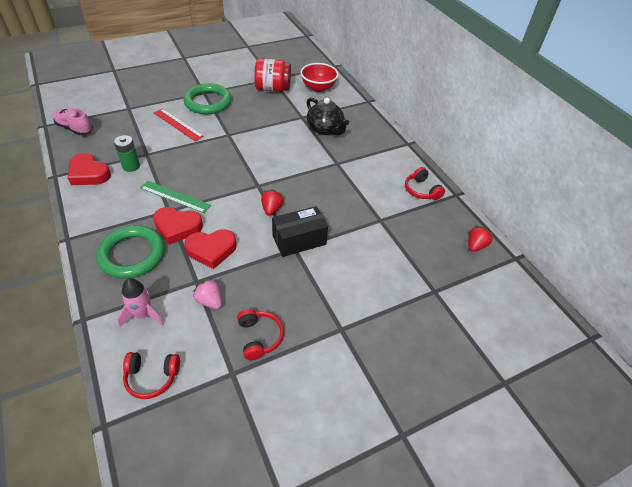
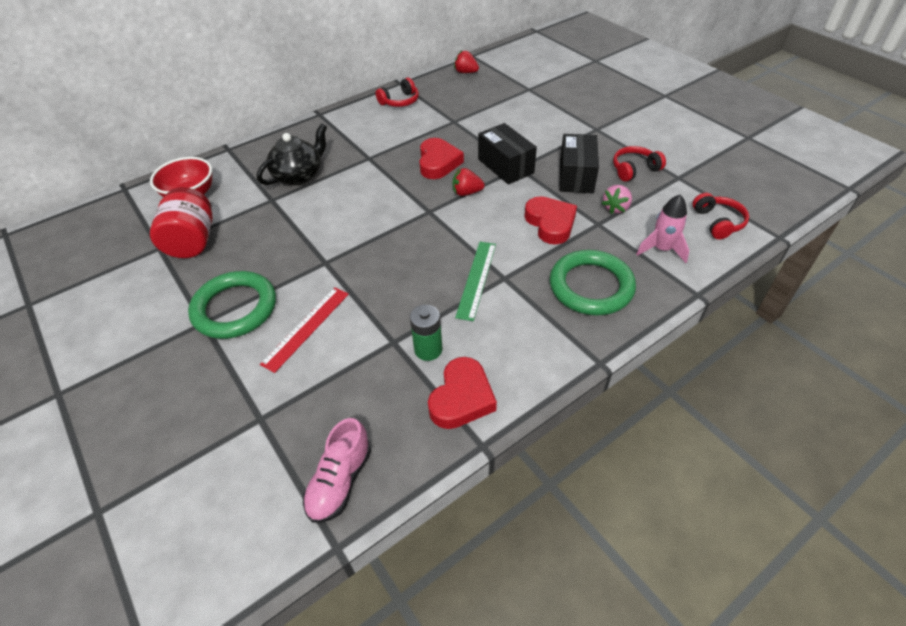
camera: 95 degrees left, 0 degrees up
red heart [153,207,203,245] -> red heart moved to [419,138,464,179]
none -> black box [559,134,599,193]

